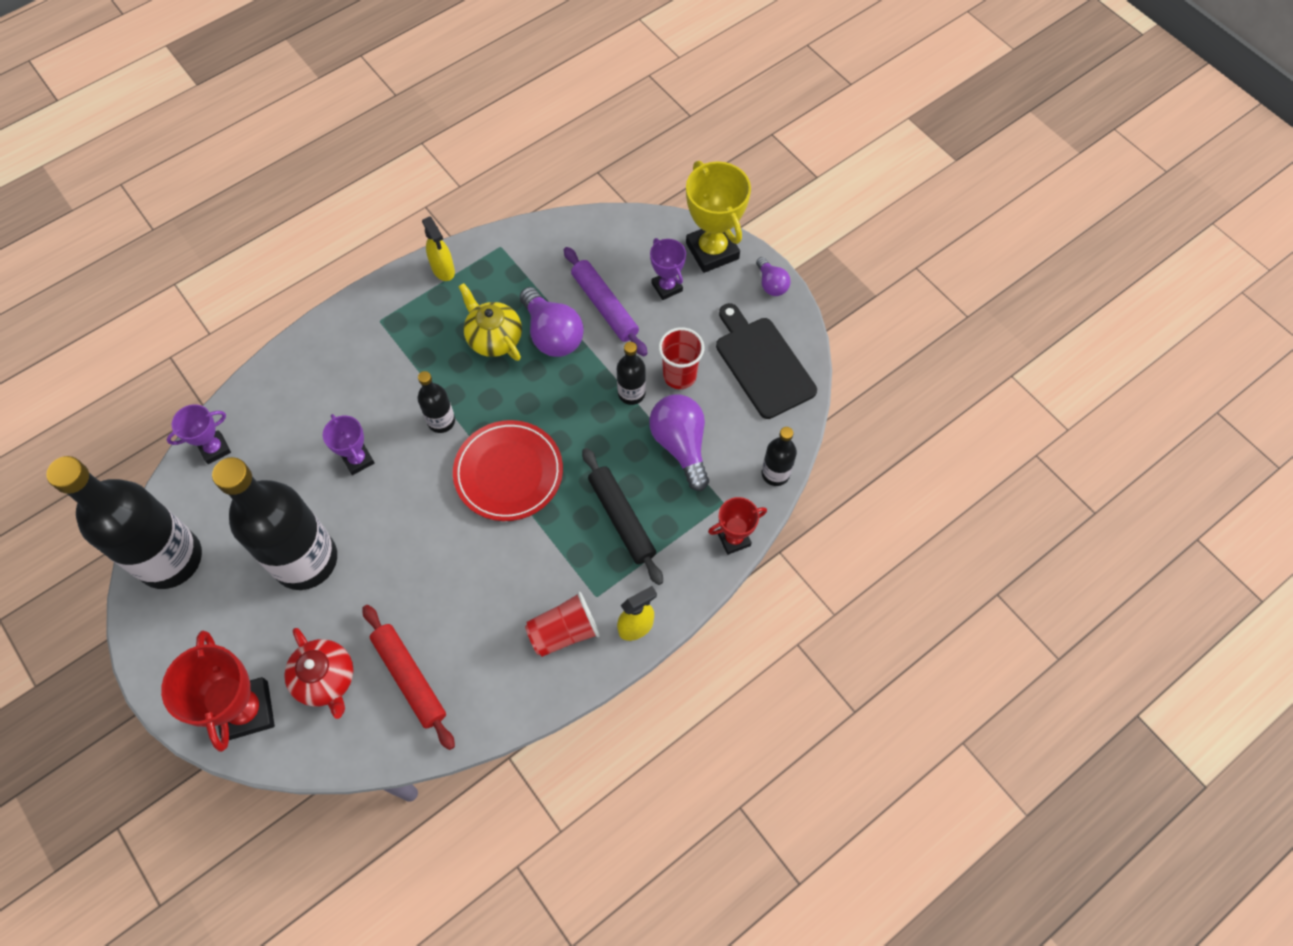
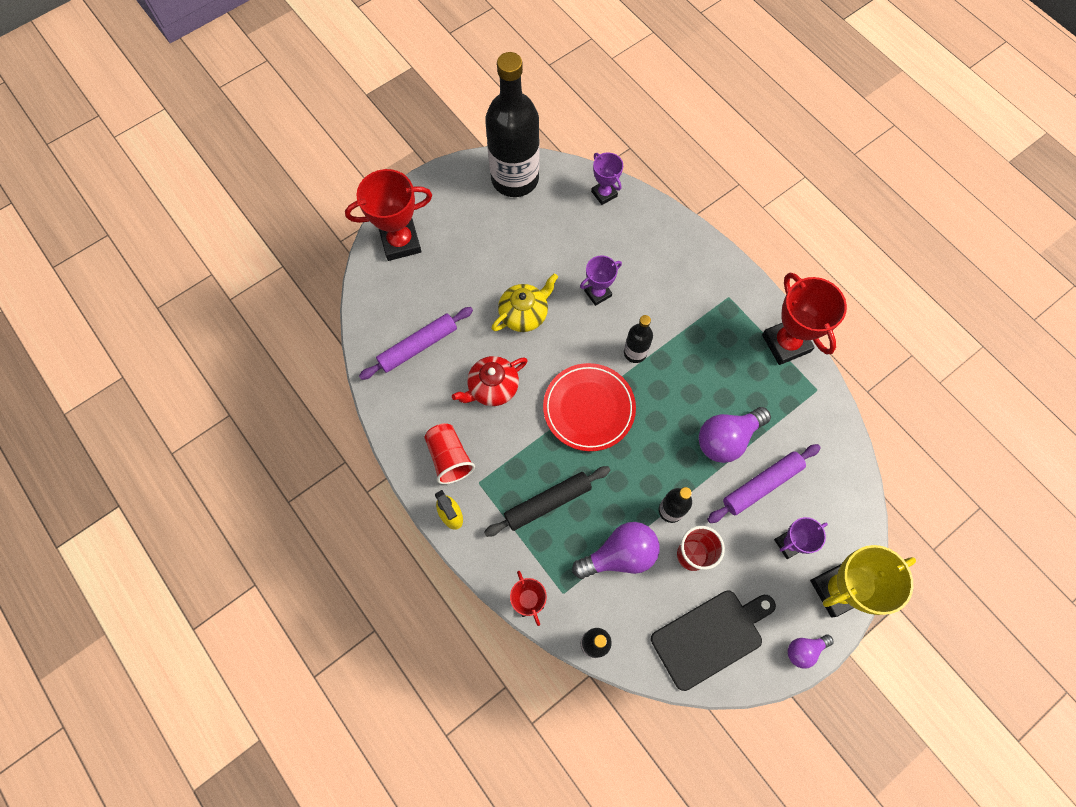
camera: 90 degrees right, 5 degrees up
black bottle [212,457,337,590] -> none
red teapot [284,628,354,719] -> red teapot moved to [452,356,528,406]
red rolling pin [362,605,455,750] -> purple rolling pin [359,307,473,380]
yellow spray bottle [422,216,455,281] -> red trophy [762,272,847,365]
yellow teapot [458,283,522,361] -> yellow teapot moved to [491,273,558,332]

